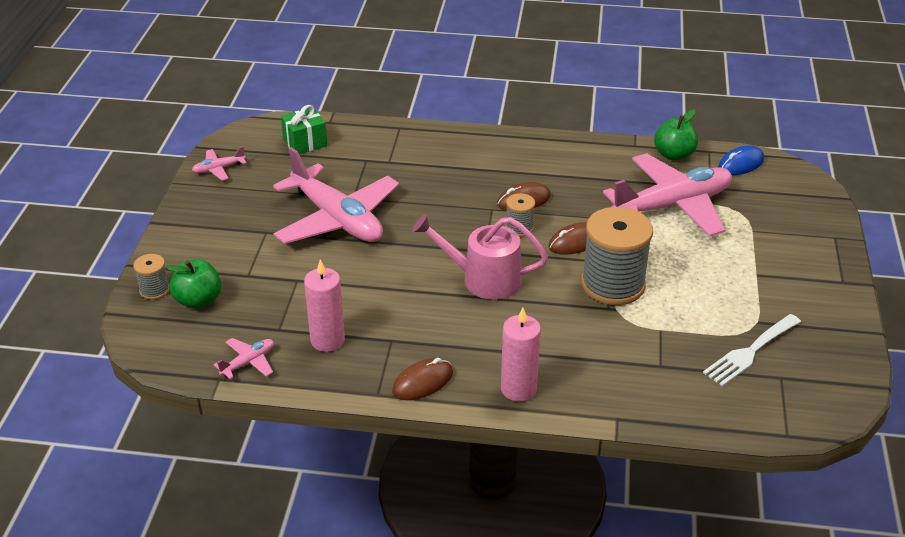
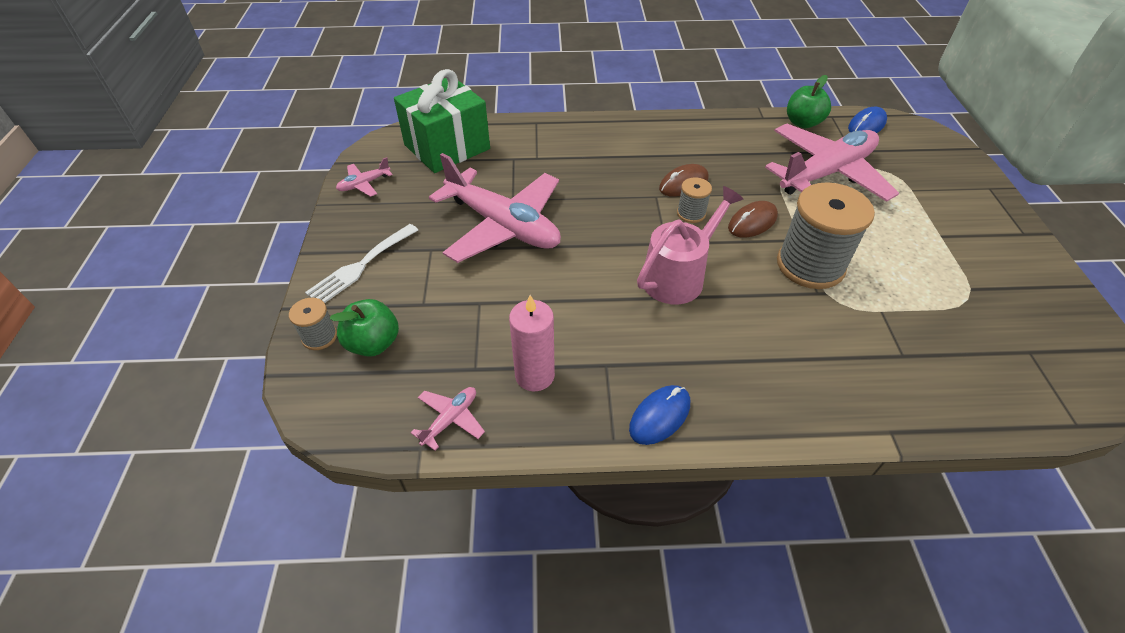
camera: 10 degrees left, 10 degrees up
green gift [281,105,327,154] -> green gift [394,69,490,173], size x1.86
brown mouse [392,358,453,400] -> blue mouse [629,385,690,445]
pink watering can [412,214,548,300] -> pink watering can turned 135 degrees clockwise [637,186,743,304]
pink candle [501,308,541,402] -> none
white fork [703,314,801,386] -> white fork moved to [305,224,418,303]

